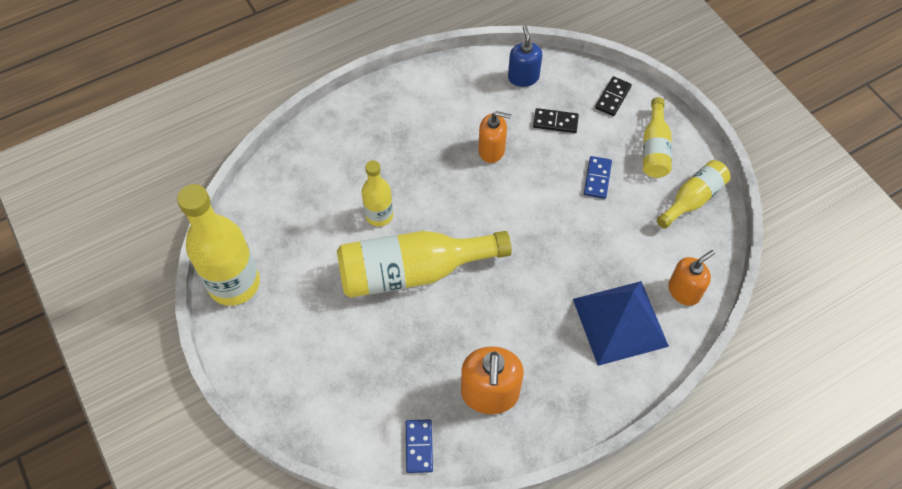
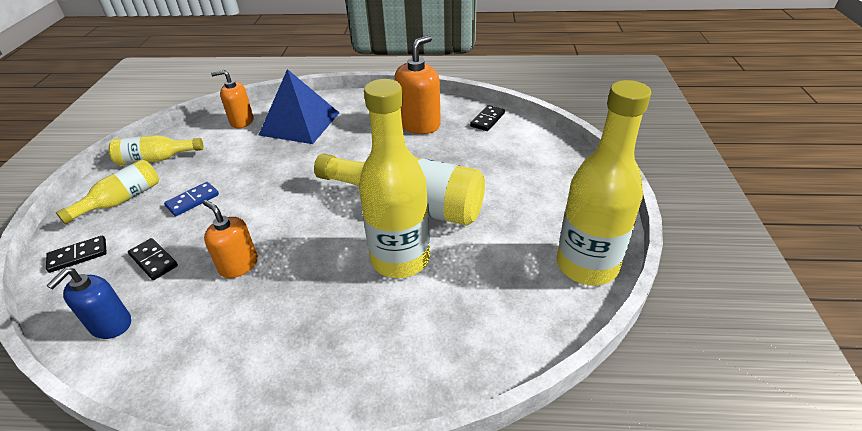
camera: 145 degrees left, 20 degrees down
yellow bottle [362,160,393,226] -> yellow bottle [359,79,430,278], size x1.80
blue domino [406,419,433,473] -> black domino [470,105,505,131]

